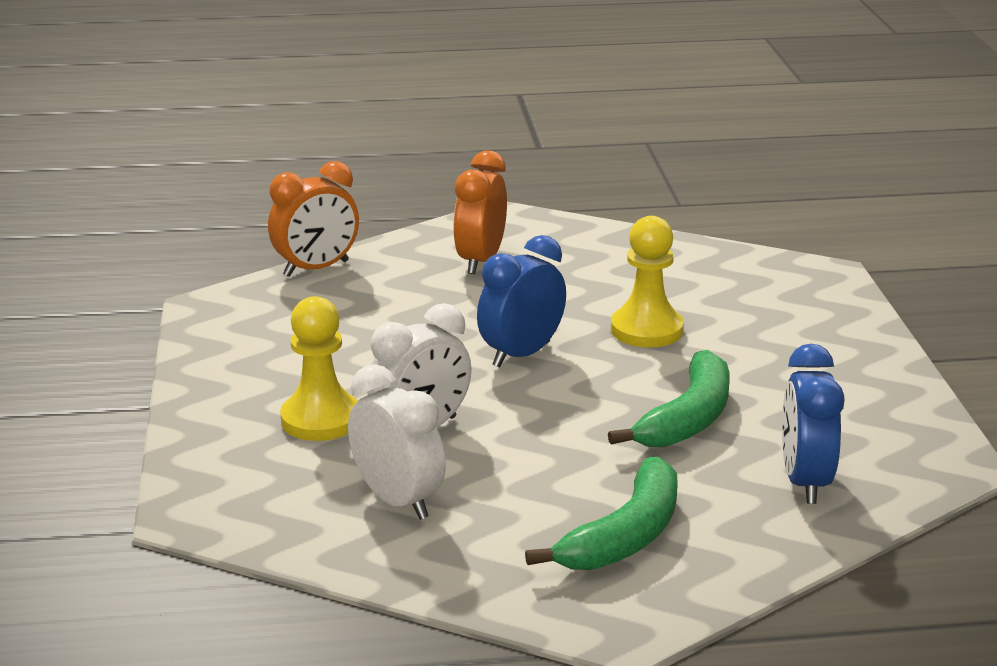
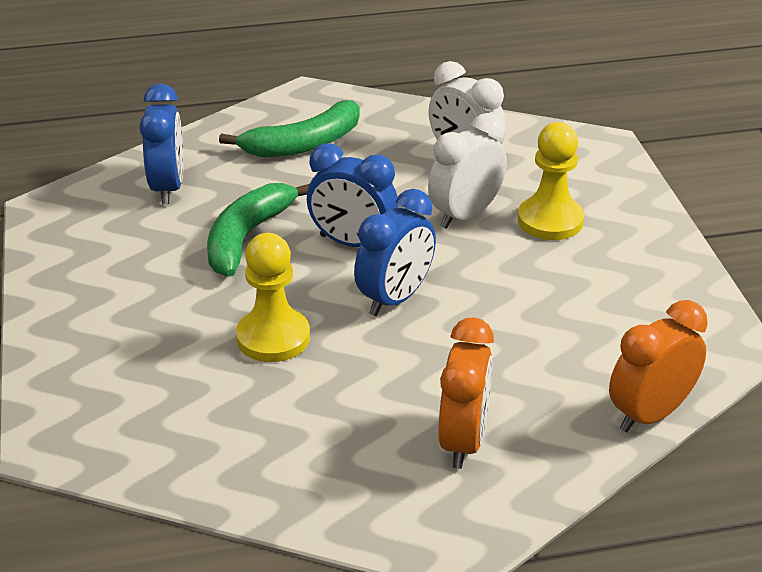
camera: 175 degrees right, 10 degrees up
green banana [525,457,678,570] -> green banana turned 150 degrees counterclockwise [219,100,359,157]
none -> blue clock [307,143,399,247]

